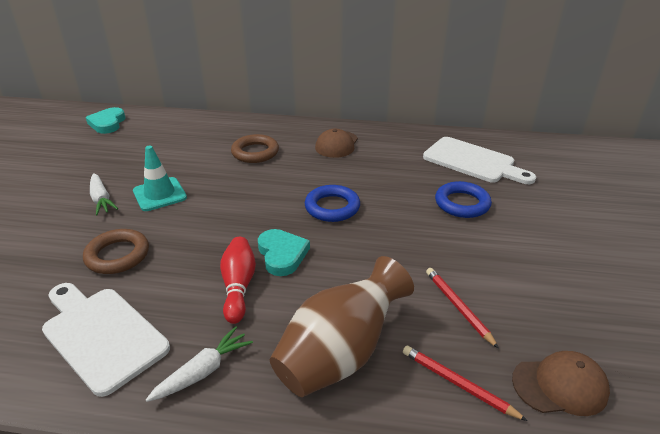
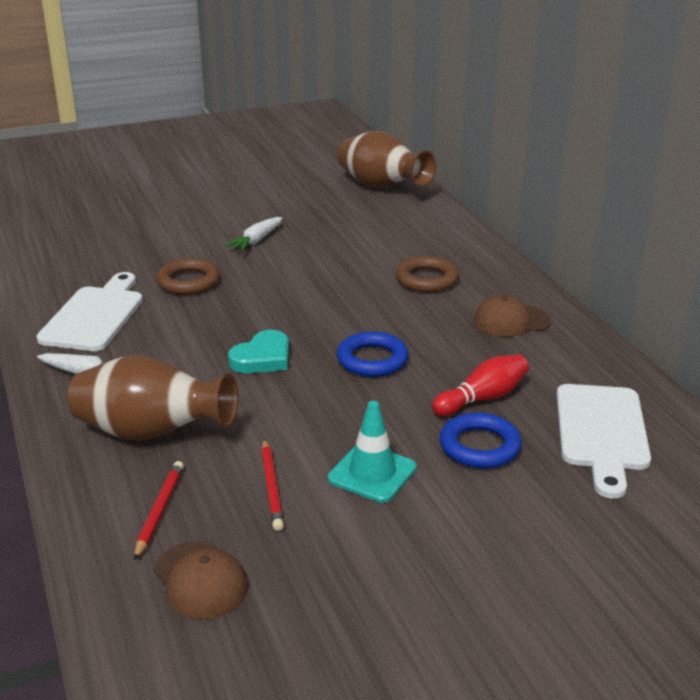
camera: 60 degrees right, 5 degrees down
turquoise heart [86,107,125,134] -> brown vase [337,131,436,188]
turquoise traffic cone [133,146,187,211] -> turquoise traffic cone moved to [328,401,417,503]
red bowling pin [220,237,256,324] -> red bowling pin moved to [432,354,529,416]
red pencil [426,268,499,349] -> red pencil turned 135 degrees clockwise [261,439,284,531]

